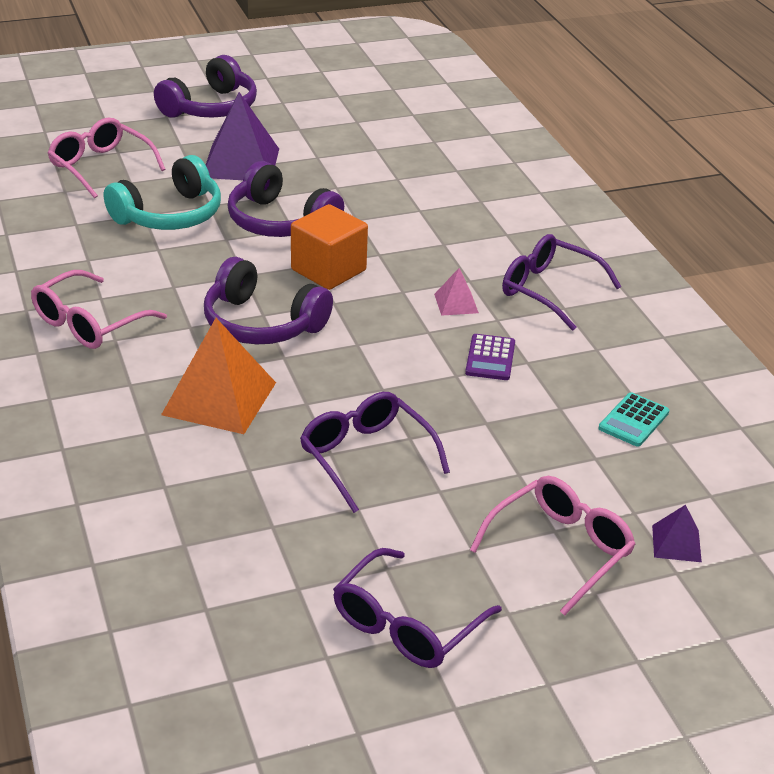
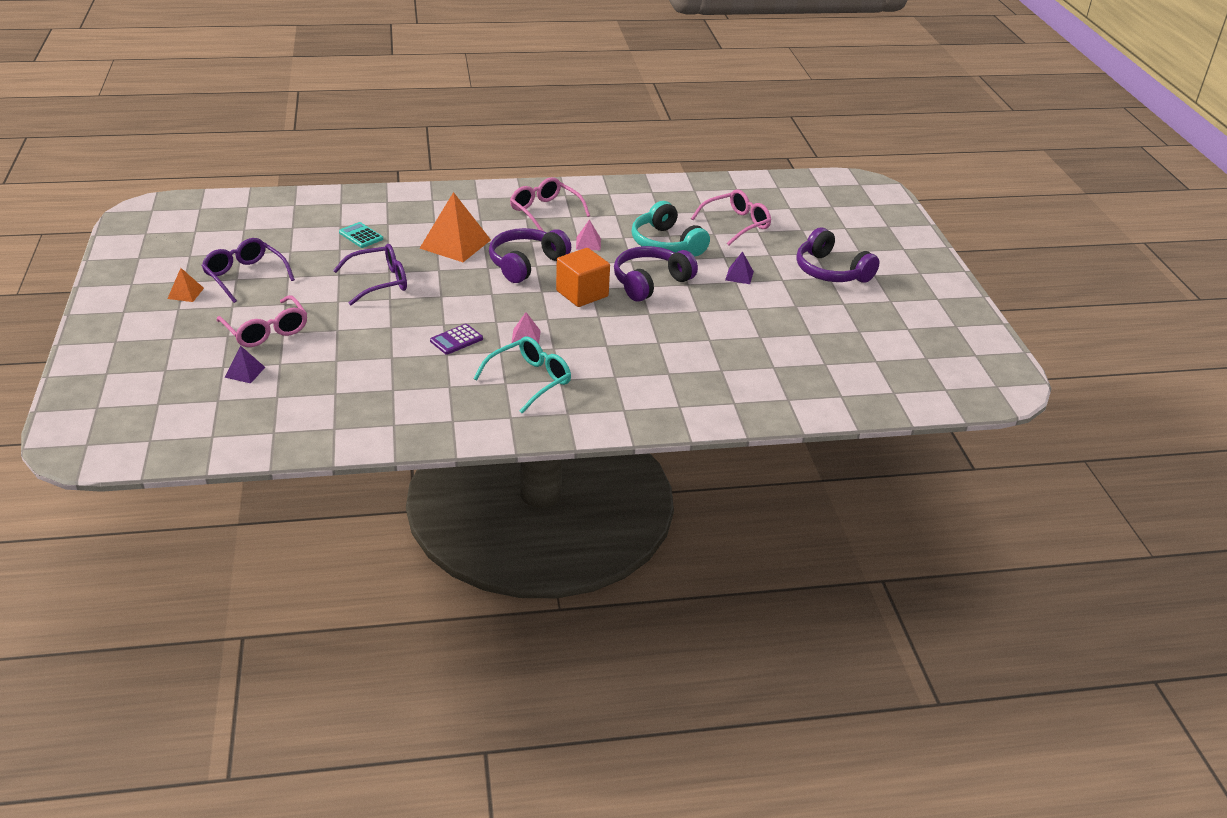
camera: 100 degrees right, 0 degrees up
purple pyramid [206,92,279,180] -> purple pyramid [725,251,754,284], size x0.48
purple calculator [465,334,515,380] -> purple calculator turned 60 degrees counterclockwise [430,324,483,355]
purple glasses [502,234,622,331] -> turquoise glasses [473,336,571,414]
turquoise calculator [599,392,669,447] -> turquoise calculator moved to [339,222,383,248]
none -> orange pyramid [168,268,204,302]
none -> pink pyramid [576,220,601,250]

